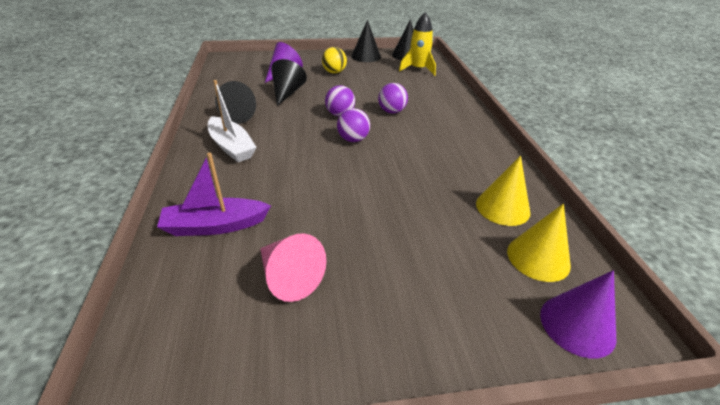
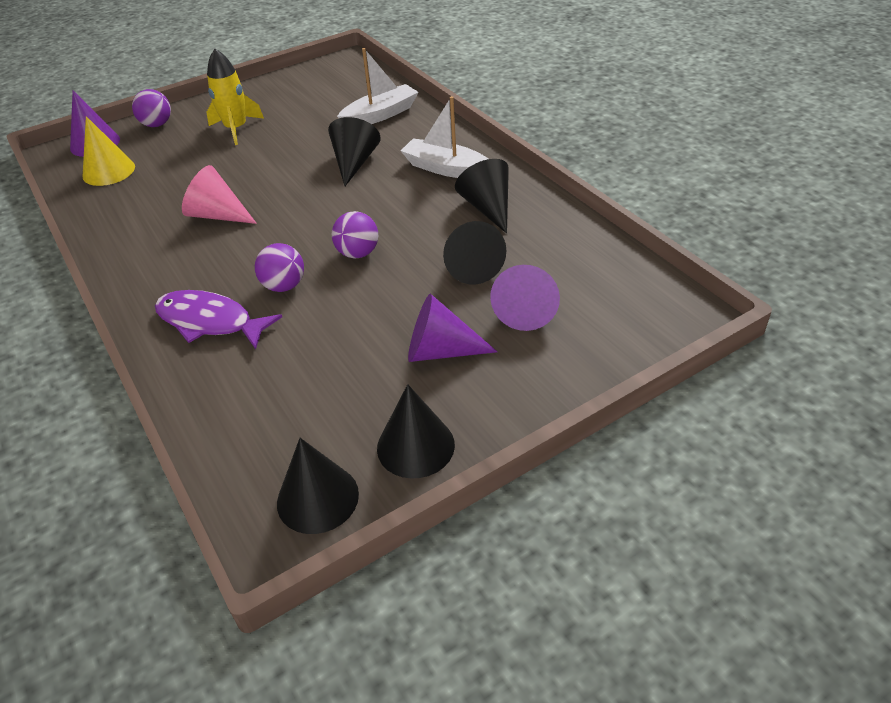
camera: 160 degrees right, 5 degrees up
purple boat [157,153,271,236] -> white boat [337,48,418,124]
pink cone [260,233,326,302] -> pink cone moved to [182,165,257,224]
yellow ball [322,47,347,74] -> purple cone [408,294,497,362]
purple ball [337,108,370,142] -> purple ball moved to [132,89,171,127]
yellow rocket [399,12,436,76] -> yellow rocket moved to [206,49,264,145]
yellow cone [476,156,530,226] -> none
none -> purple fish [155,290,282,349]
none -> black cone [328,117,381,186]

